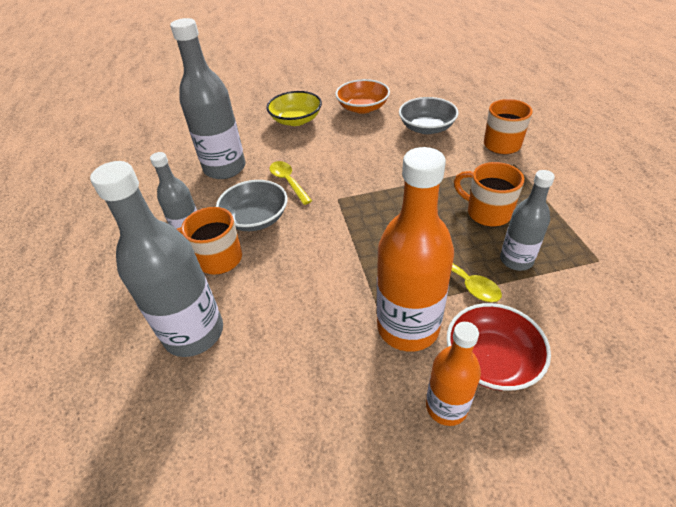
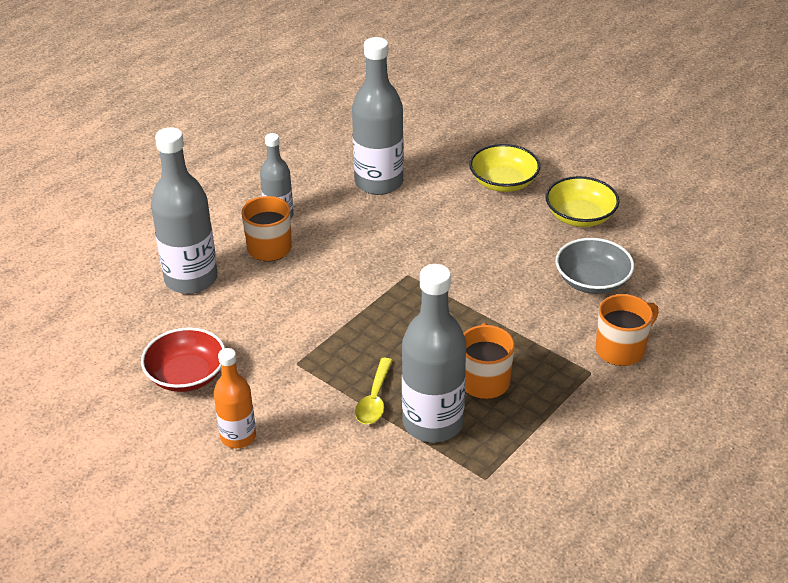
camera: 50 degrees right, 5 degrees down
grey bowl [216,180,288,231] -> none
yellow spoon [269,161,312,205] -> none
orange bowl [335,79,390,114] -> yellow bowl [545,176,619,227]
orange bottle [377,147,454,352] -> none
red bowl [447,303,551,391] -> red bowl moved to [141,327,225,392]
grey bottle [500,170,555,271] -> grey bottle [402,264,466,442], size x1.72

